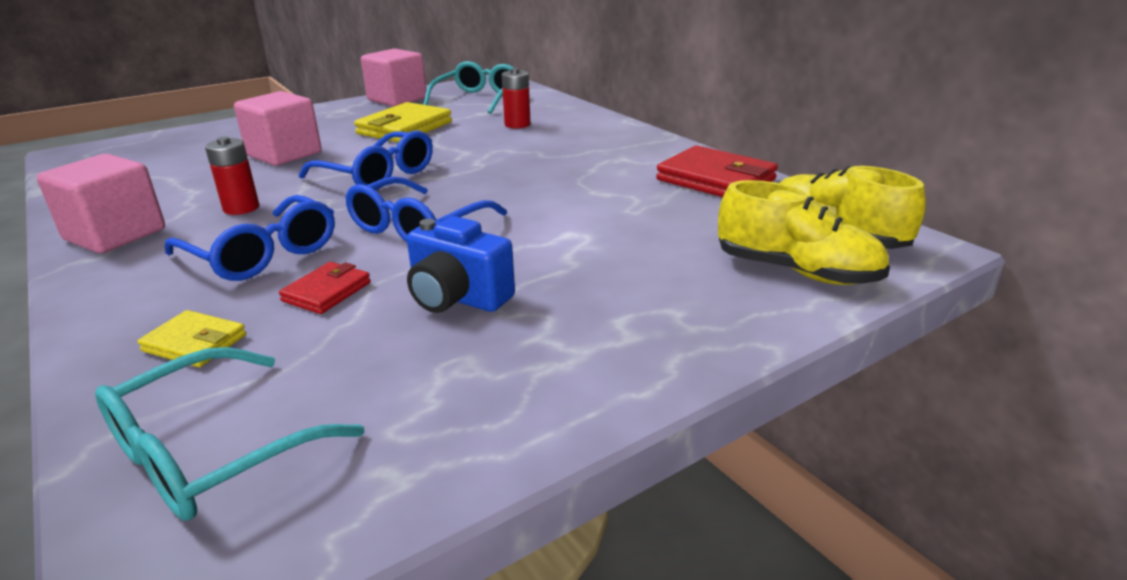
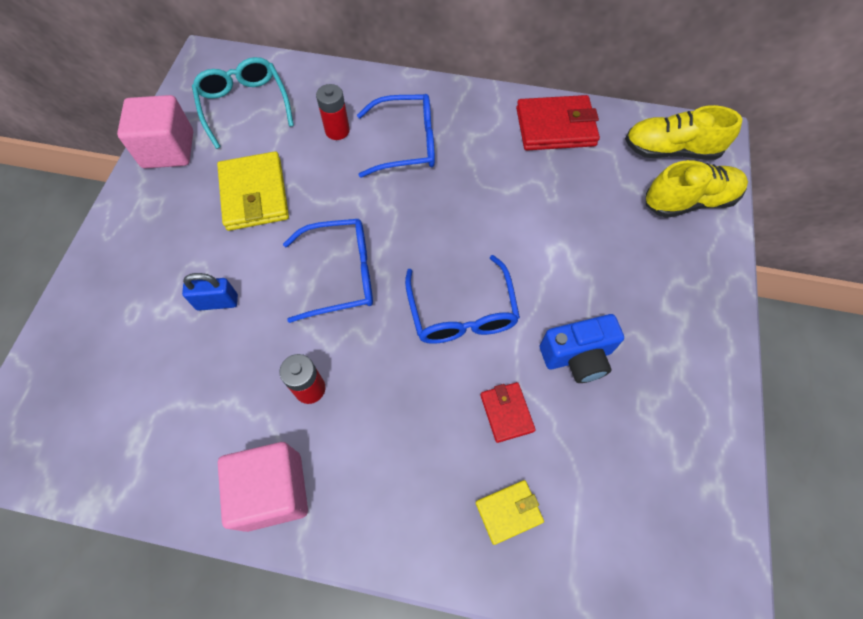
camera: 45 degrees left, 35 degrees up
turquoise glasses [95,347,364,521] -> none
blue glasses [165,195,335,281] -> blue glasses moved to [357,94,435,177]
pink cube [234,91,321,166] -> blue padlock [182,273,238,311]

